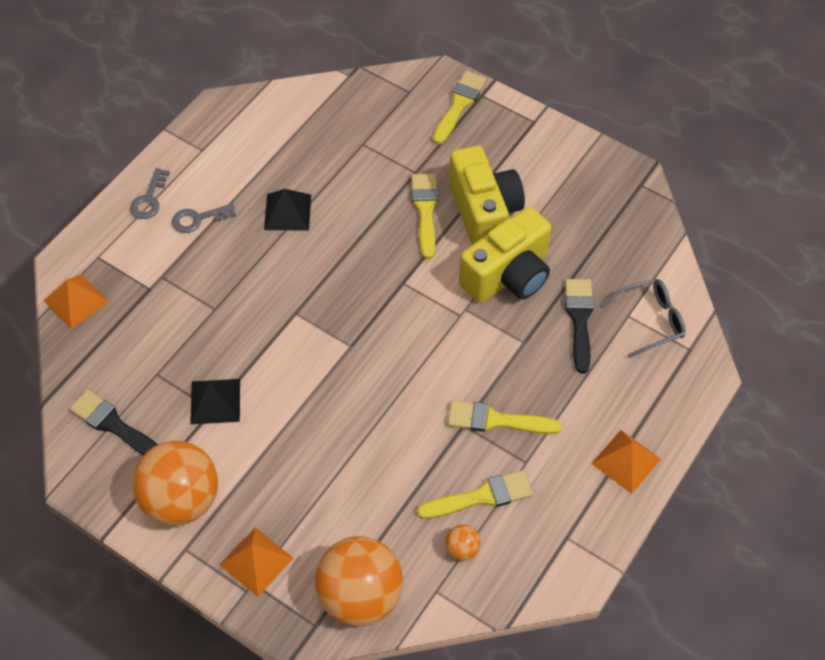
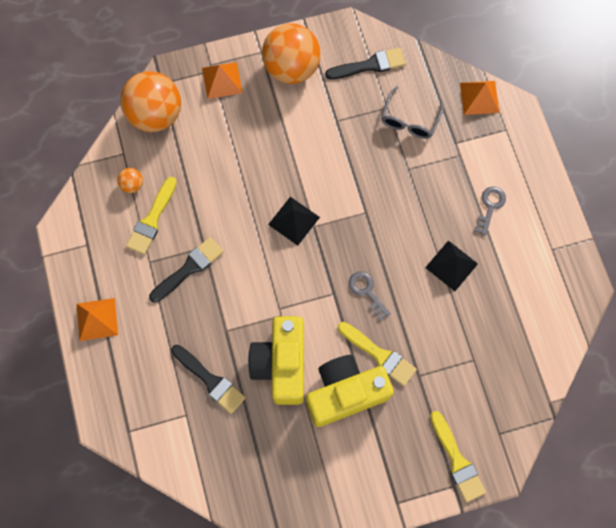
camera: 130 degrees right, 15 degrees up
grey key [130,168,170,219] -> grey key moved to [349,271,391,320]
black pyramid [190,379,240,424] -> black pyramid moved to [268,197,320,245]
yellow brush [448,401,562,434] -> black brush [149,237,224,303]
yellow camera [449,145,525,245] -> yellow camera turned 135 degrees clockwise [306,355,394,427]
grey glasses [602,279,686,358] -> grey glasses moved to [381,86,443,139]

